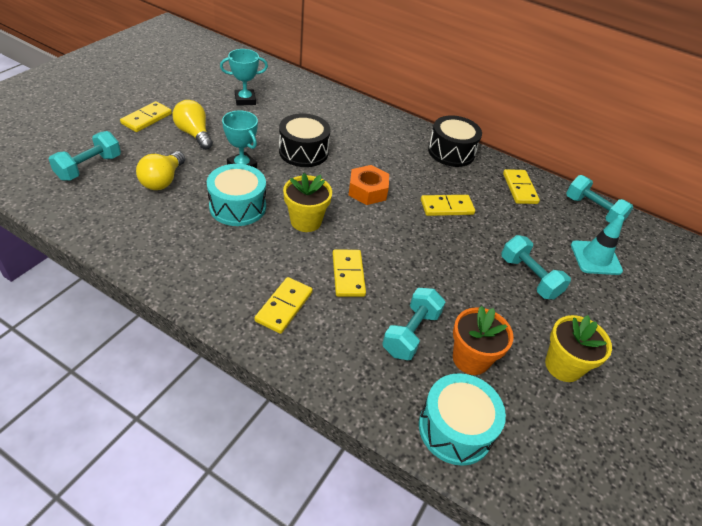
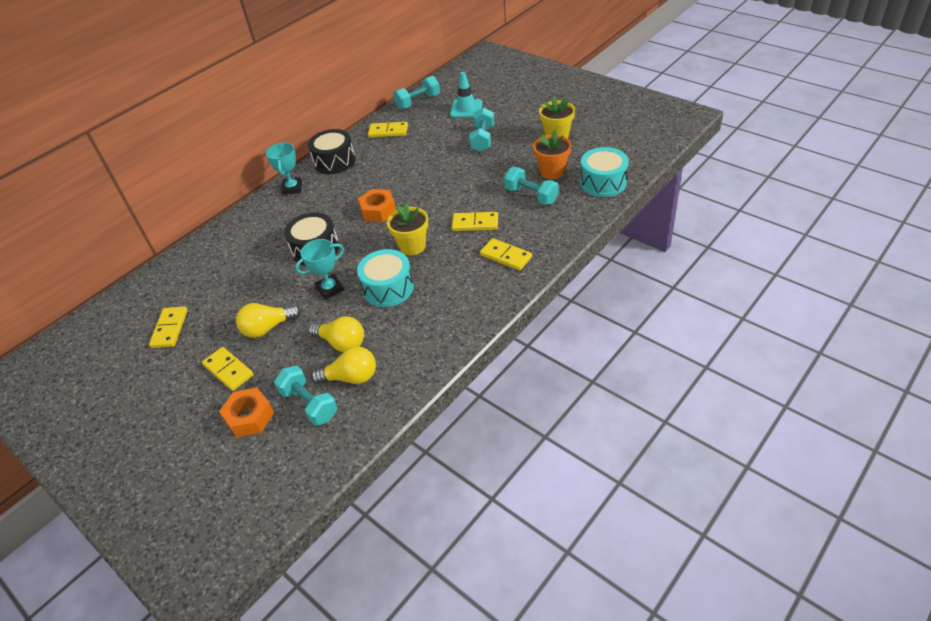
camera: 70 degrees left, 0 degrees up
turquoise trophy [220,49,268,106] -> turquoise trophy moved to [266,143,302,195]
yellow domino [421,195,475,216] -> yellow domino moved to [149,307,188,348]
turquoise dumbbell [501,235,571,299] -> turquoise dumbbell turned 60 degrees counterclockwise [469,108,494,152]
none -> orange nut [219,388,274,437]
none -> yellow light bulb [311,346,376,384]

